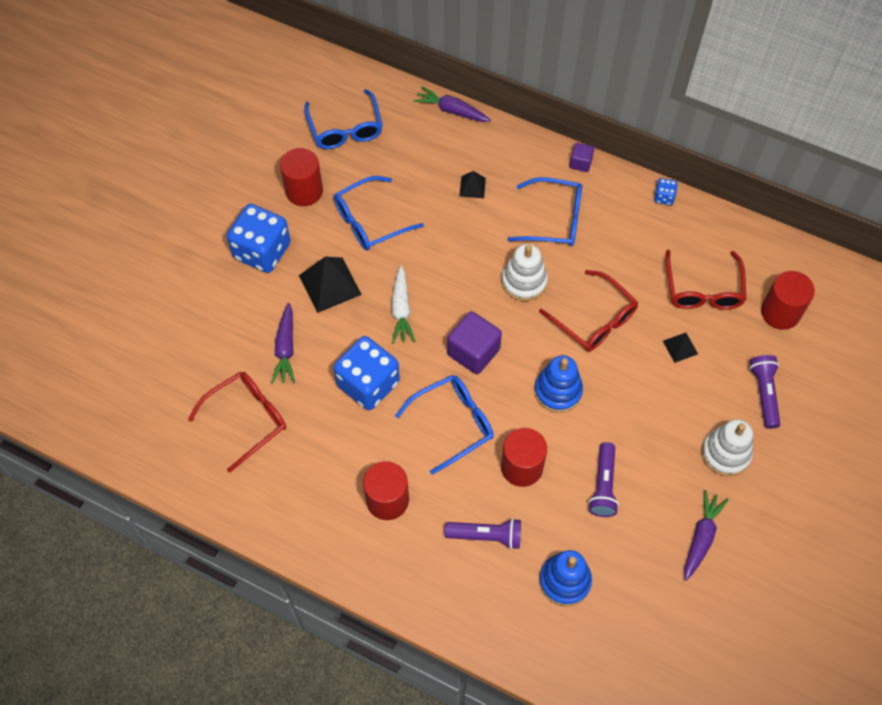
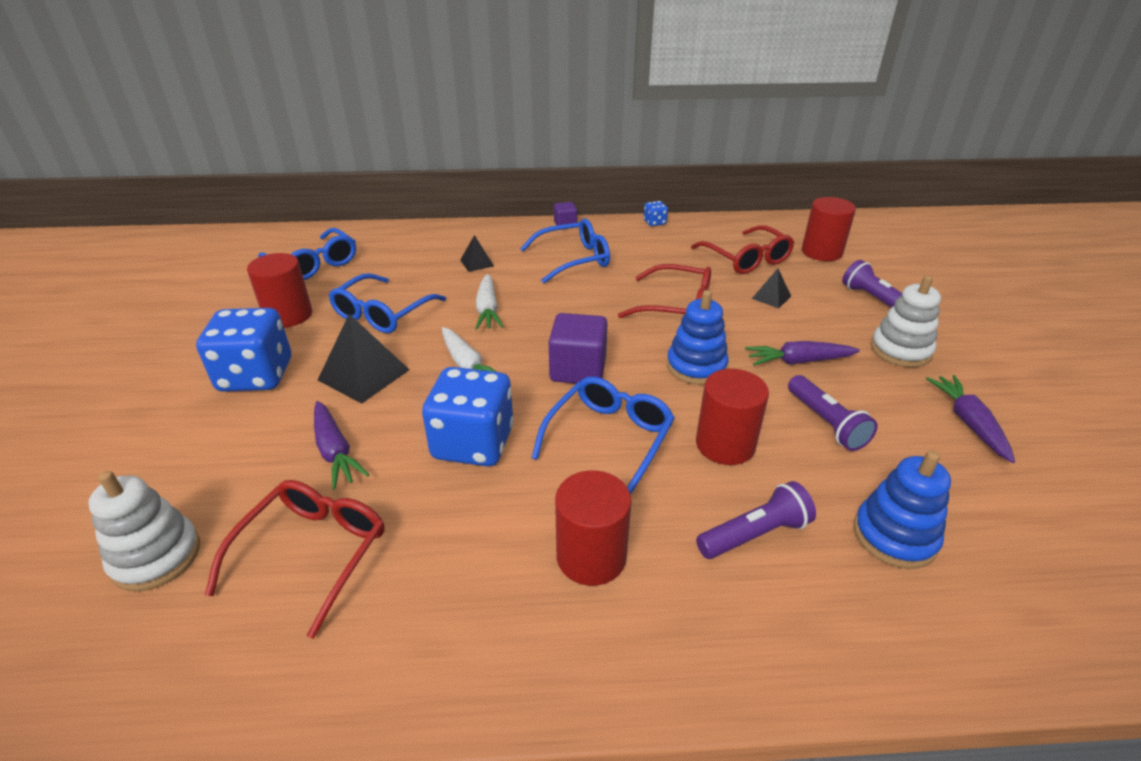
camera: 30 degrees left, 25 degrees down
purple carrot [414,86,491,122] -> purple carrot moved to [745,341,860,366]
white stacking toy [502,244,548,301] -> white stacking toy moved to [88,471,200,592]
none -> white carrot [475,274,503,330]

